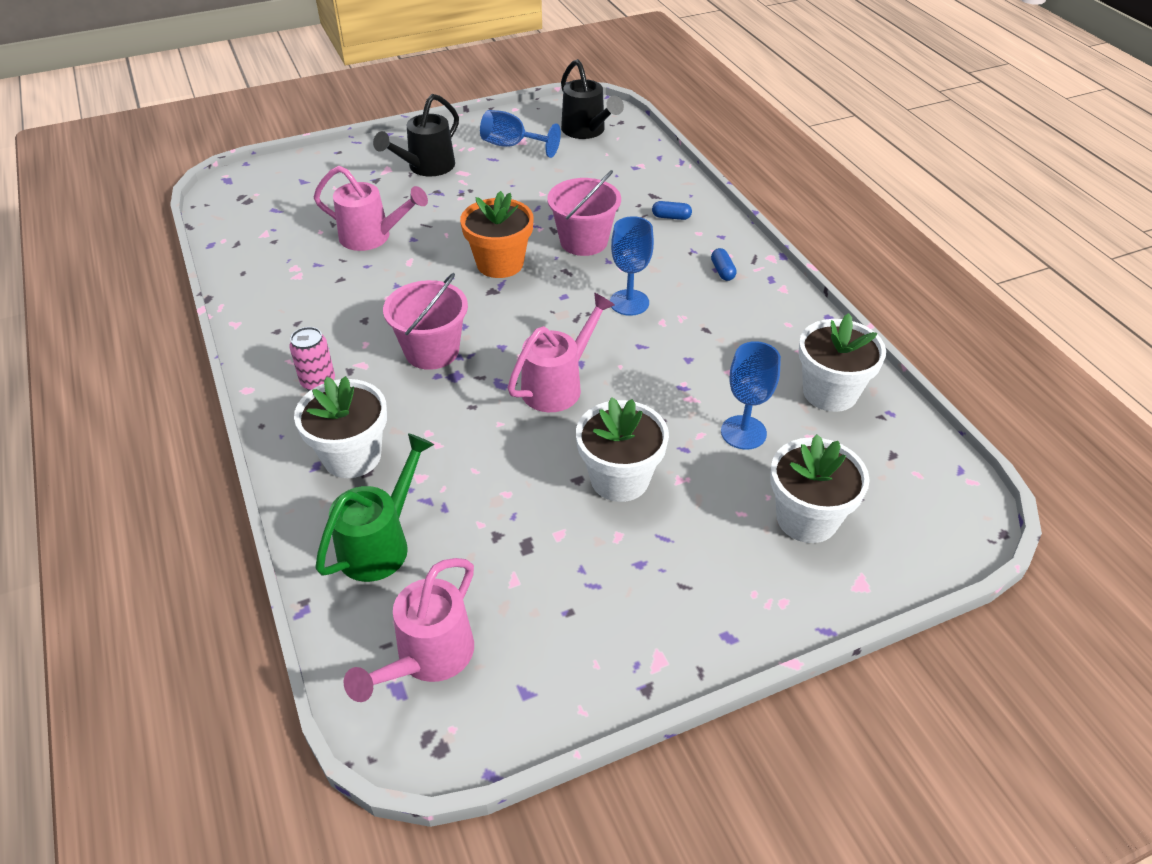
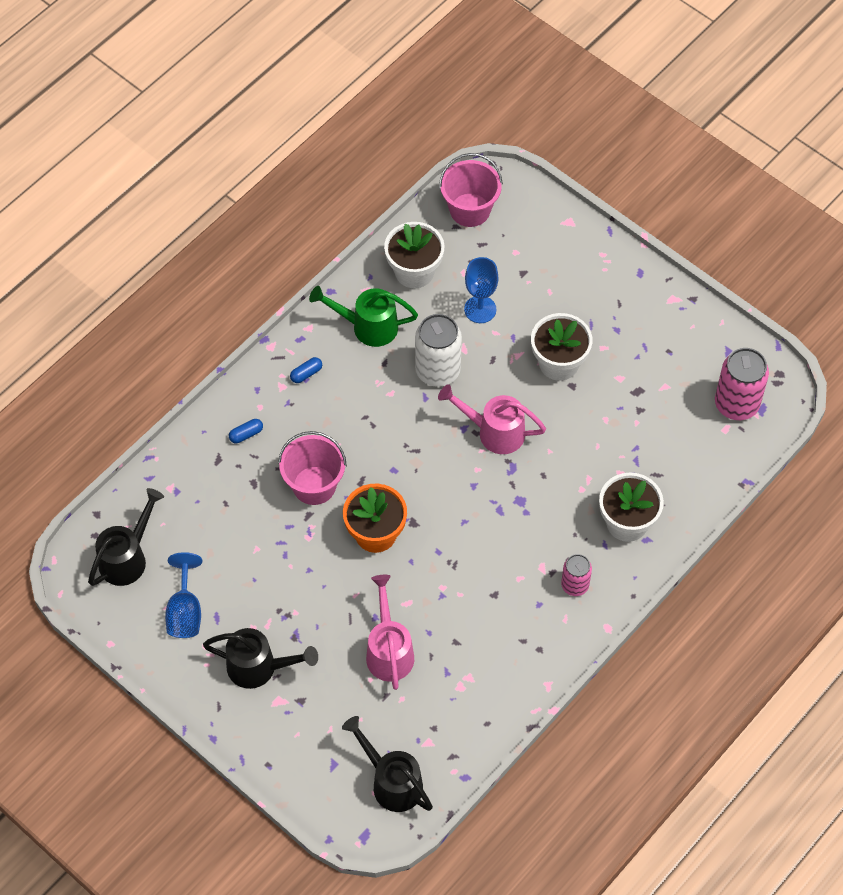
camera: 115 degrees left, 15 degrees up
green watering can [315,433,434,582] -> green watering can moved to [309,286,418,347]
pink watering can [344,558,474,702] -> pink can [715,348,769,420]
pink bucket [383,273,468,370] -> pink bucket moved to [439,153,503,227]
blue goblet [610,216,654,316] -> none
blue capsule [652,201,692,220] -> blue capsule turned 75 degrees clockwise [229,419,263,443]
white flower pot [770,434,870,543] -> none
none -> black watering can [342,716,433,812]
none -> white can [415,314,462,387]

